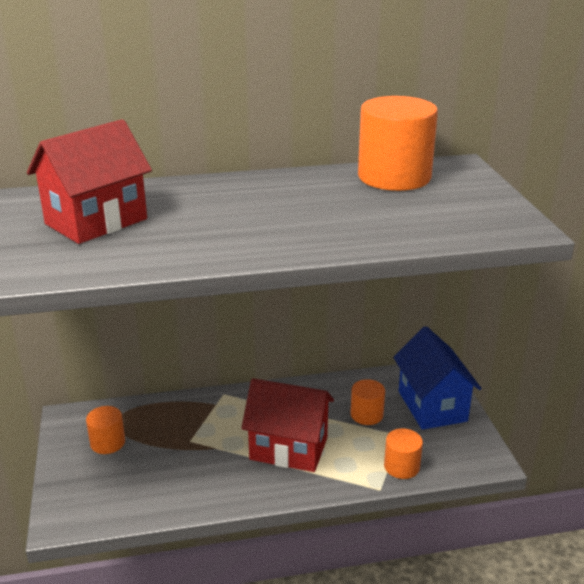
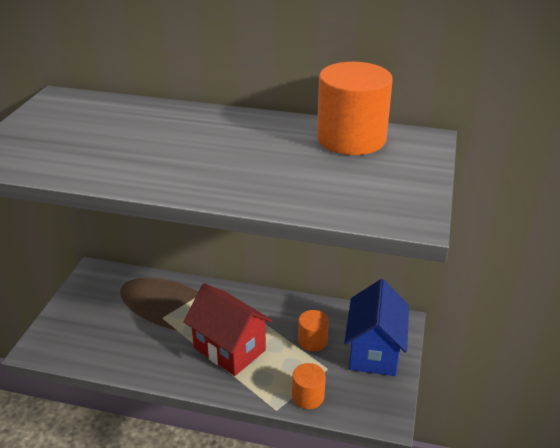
camera: 25 degrees right, 5 degrees up
red house [27,119,152,244] -> none
orange cylinder [86,406,125,454] -> none

